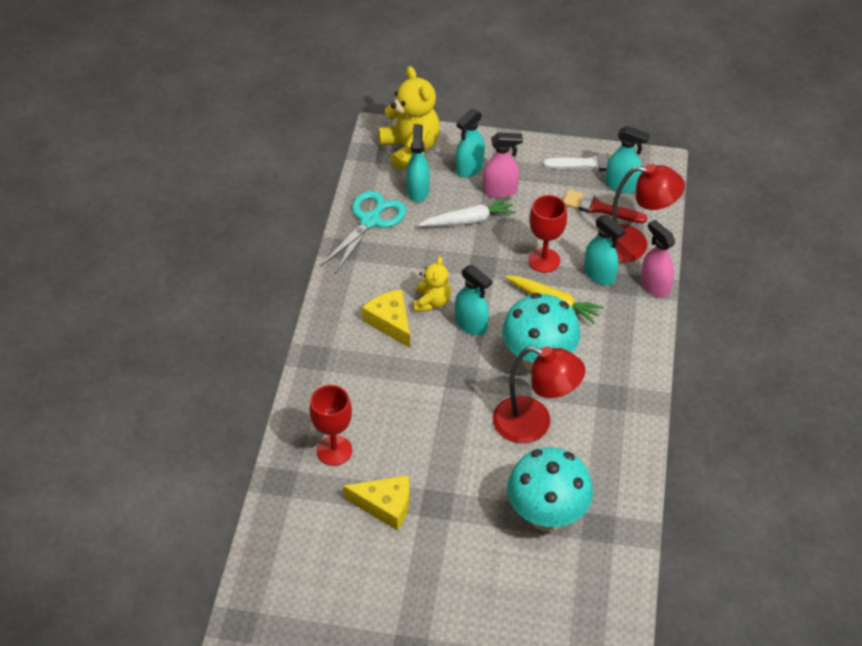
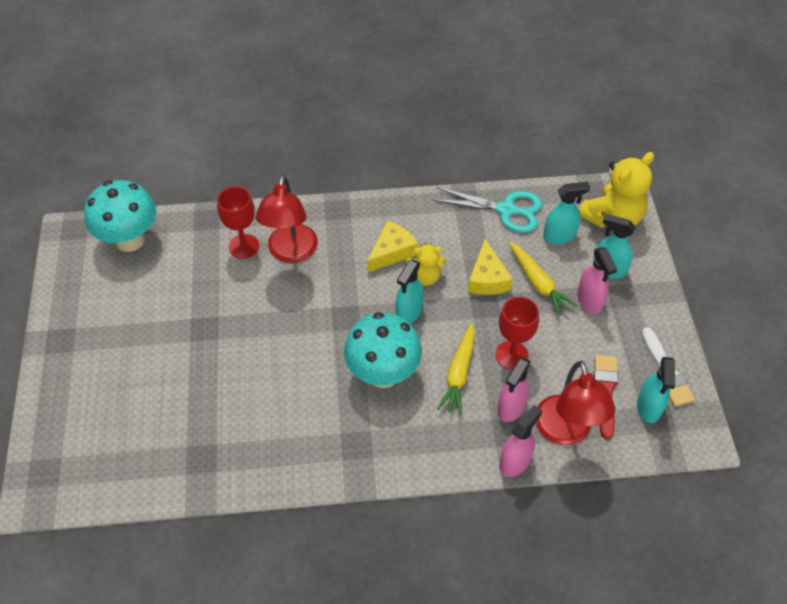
camera: 75 degrees right, 5 degrees up
yellow cheese [343,475,410,530] -> yellow cheese moved to [468,239,513,295]
white carrot [418,197,516,227] -> yellow carrot [509,242,578,316]
red lamp [493,346,585,443] -> red lamp moved to [256,175,318,263]
turquoise mushroom [507,447,593,531] -> turquoise mushroom moved to [84,180,156,252]
turquoise spray bottle [584,215,626,285] -> pink spray bottle [497,357,531,422]

